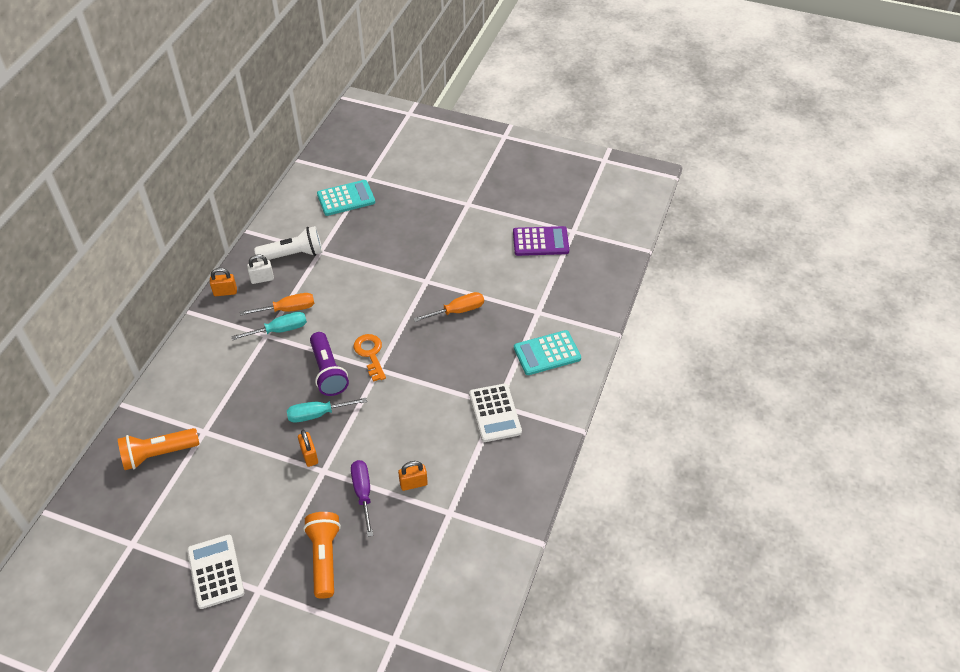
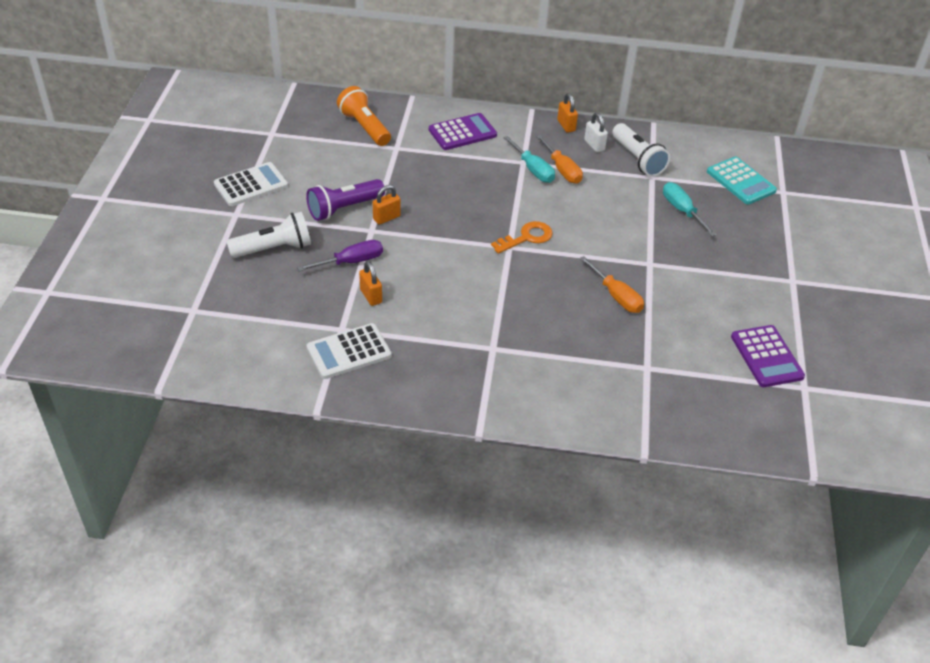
camera: 75 degrees right, 5 degrees down
turquoise screwdriver [287,398,367,423] -> turquoise screwdriver moved to [663,182,716,236]
orange flashlight [303,512,341,599] -> white flashlight [226,212,311,258]
purple flashlight [310,332,349,396] -> purple flashlight moved to [306,179,385,221]
white calculator [469,383,522,442] -> white calculator moved to [307,323,392,379]
turquoise calculator [514,330,581,375] -> none
none -> purple calculator [429,113,497,150]

